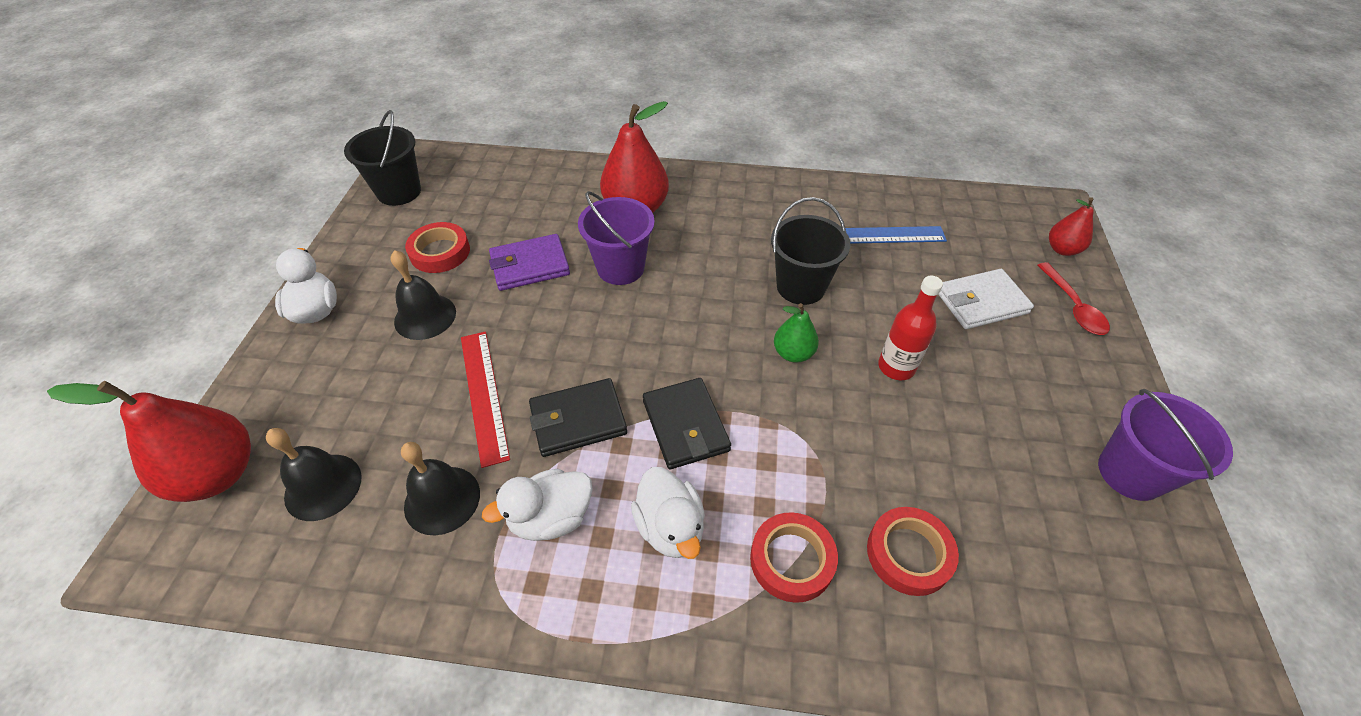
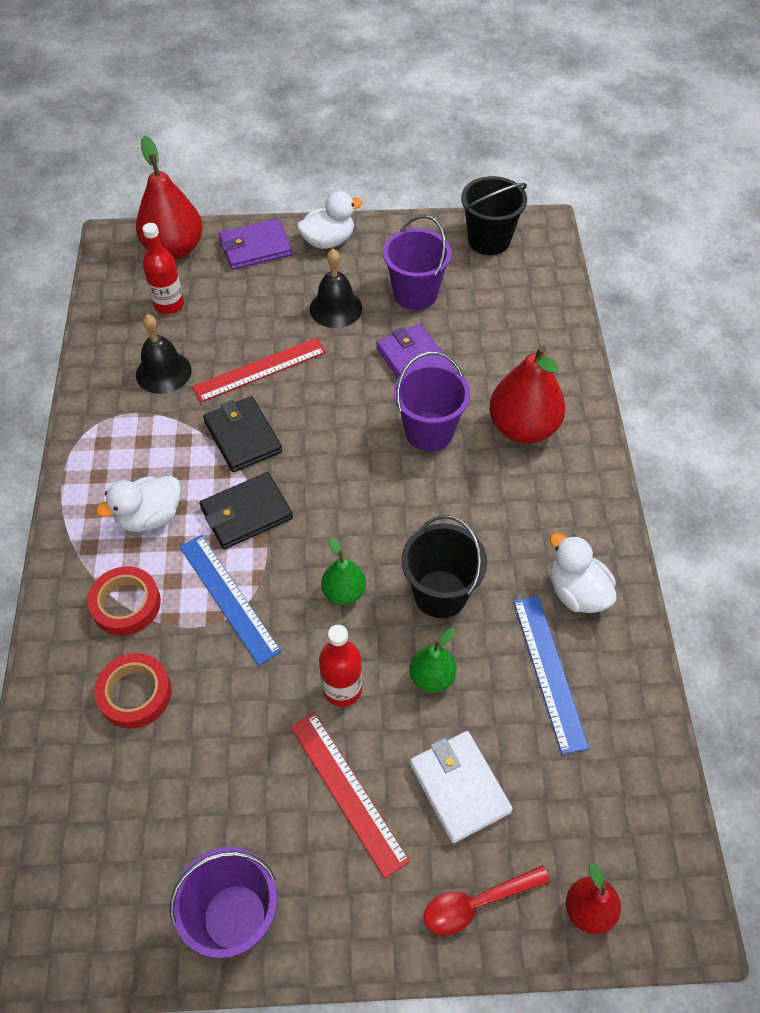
camera: 80 degrees right, 5 degrees up
black bell [266,428,362,521] -> red bottle [143,223,184,314]
red tape [405,222,470,273] -> purple bucket [383,215,452,310]
white duck [482,468,593,541] -> white duck moved to [550,533,616,613]
none -> blue ruler [180,535,282,666]
none -> purple wallet [219,218,292,270]
none -> red ruler [290,712,410,878]
none -> green pear [409,628,456,692]

